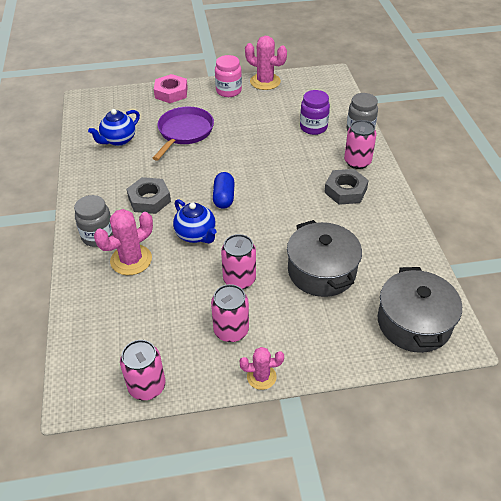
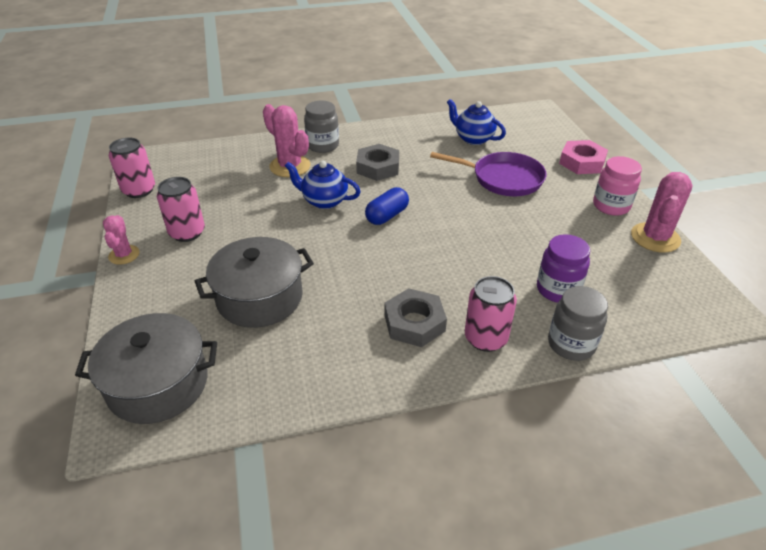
camera: 85 degrees right, 5 degrees down
blue teapot [173,199,217,244] -> blue teapot turned 60 degrees clockwise [285,161,361,209]
blue capsule [213,172,235,209] -> blue capsule turned 45 degrees counterclockwise [365,187,409,225]
pink can [221,234,256,289] -> none

